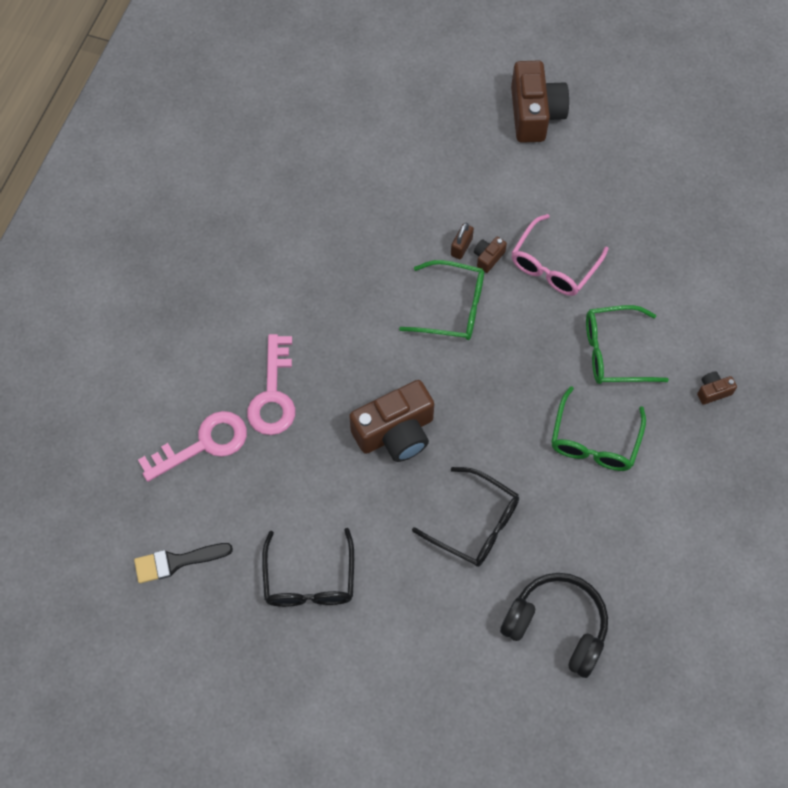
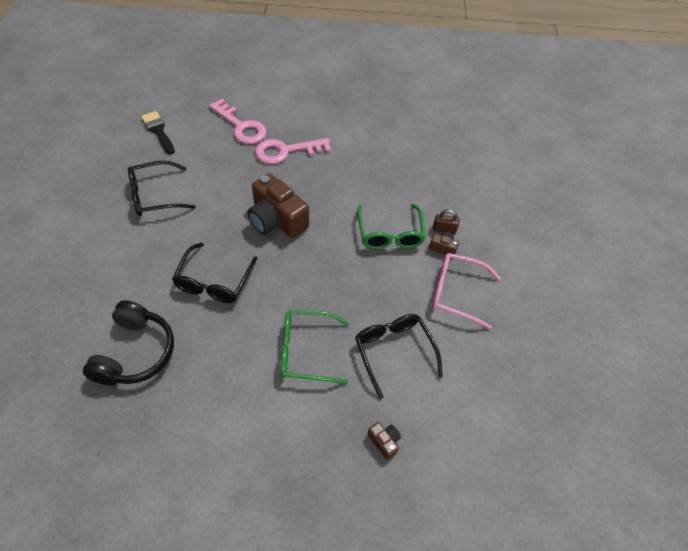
camera: 70 degrees right, 10 degrees down
brown camera [511,60,569,143] -> none
green glasses [586,305,669,384] -> black glasses [355,314,443,399]

